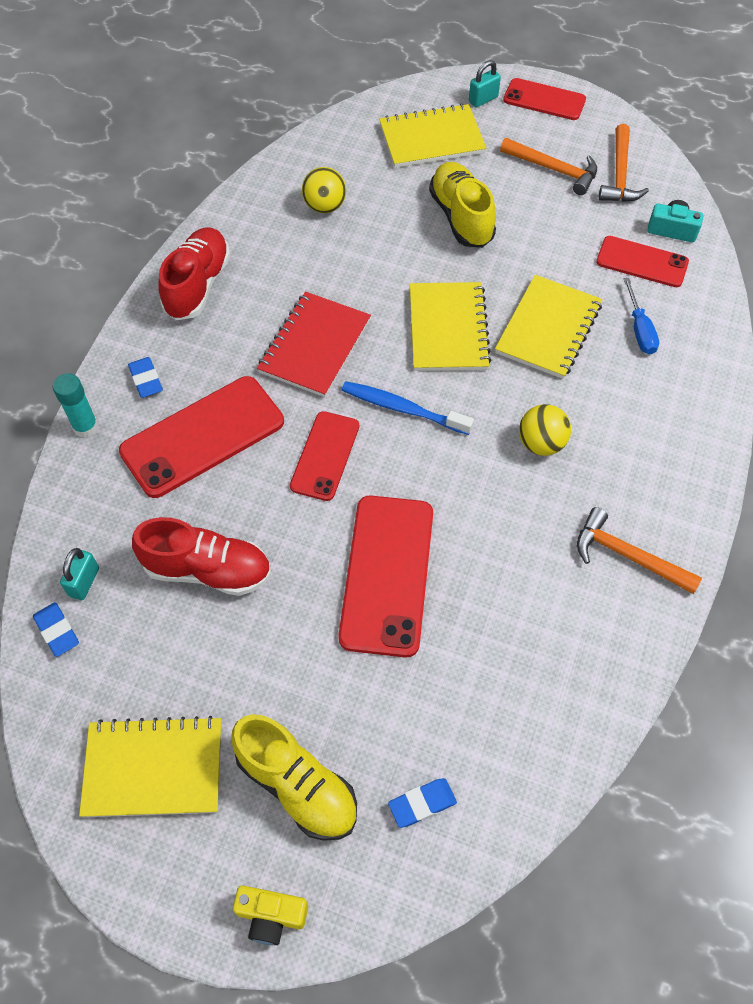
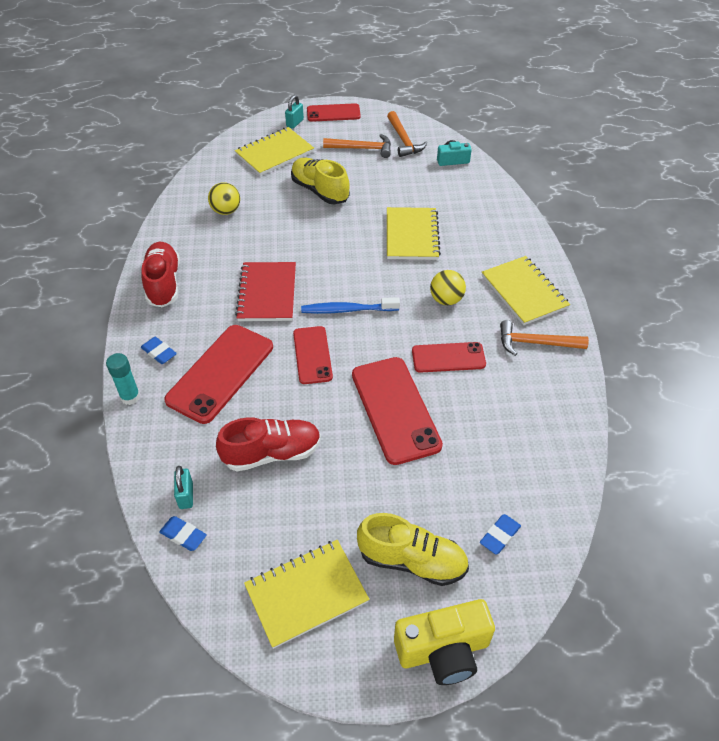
camera: 25 degrees left, 10 degrees down
yellow camera [233,885,308,945] -> yellow camera [394,599,495,685], size x1.75
yellow notebook [410,282,491,371] -> yellow notebook moved to [482,256,570,325]
red phone [596,236,689,287] -> red phone moved to [412,342,486,373]
blue screwdriver [624,278,659,354] -> none

